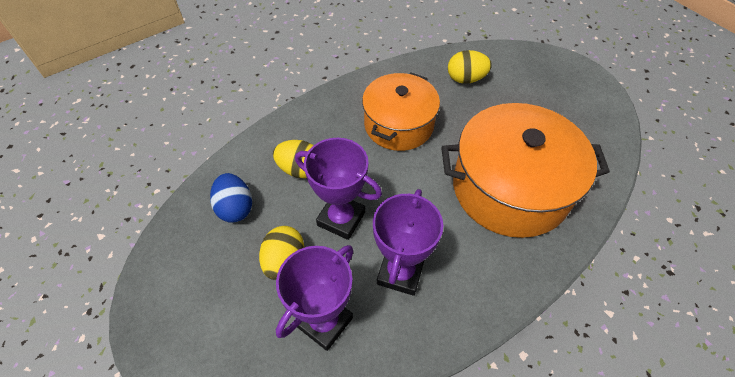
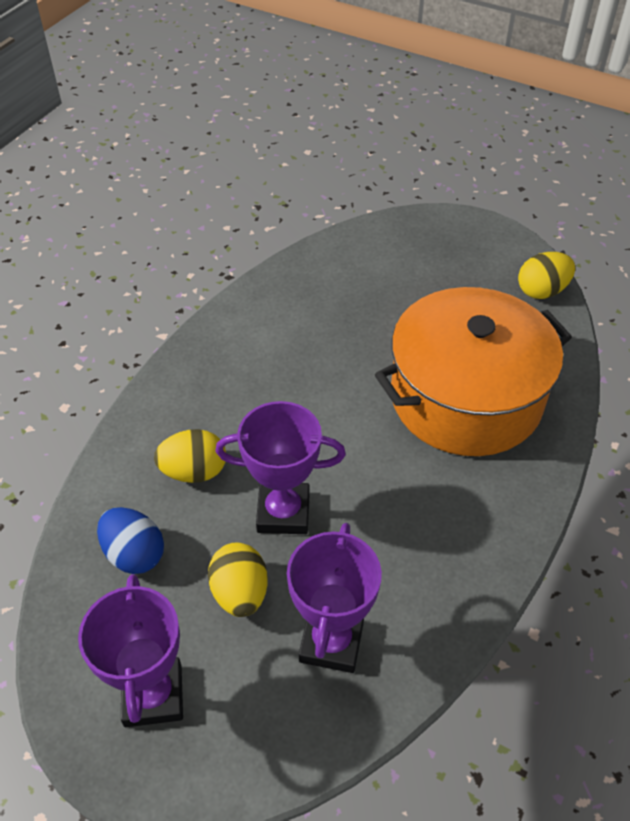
camera: 25 degrees left, 5 degrees down
orange pot [362,73,440,151] -> none
purple trophy [373,189,443,296] -> purple trophy moved to [78,574,183,727]
yellow egg [448,50,492,84] -> yellow egg moved to [518,252,575,299]

